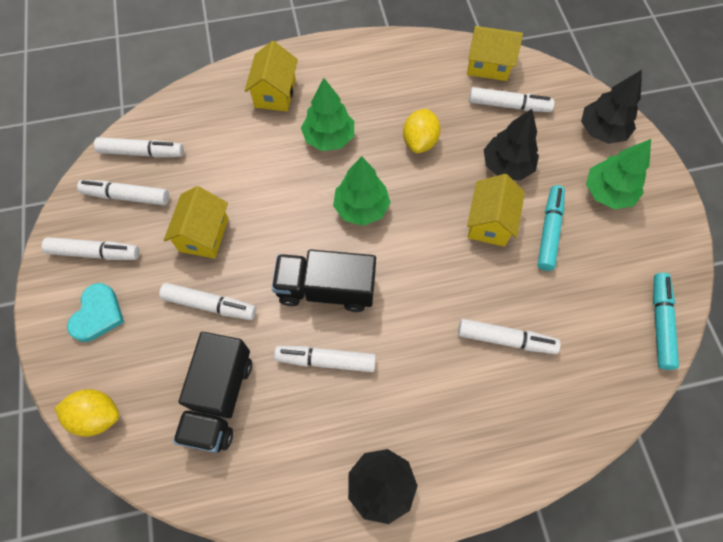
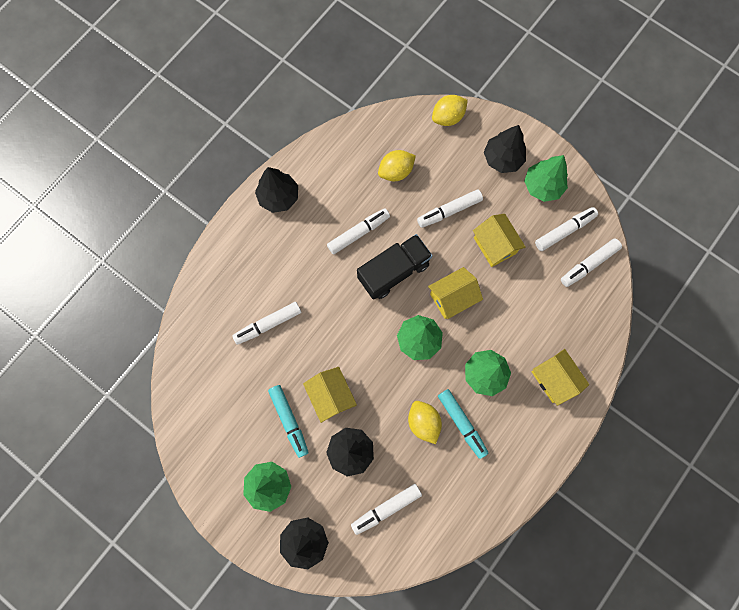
camera: 140 degrees right, 10 degrees up
white marker [42,237,140,260] -> green tree [524,155,568,202]
turquoise heart [67,283,124,342] -> black tree [484,125,526,173]
black truck [173,332,252,453] -> yellow lemon [378,150,416,181]
yellow house [467,26,523,81] -> yellow house moved to [428,267,483,319]
turquoise marker [653,273,679,370] -> turquoise marker moved to [438,389,488,459]

